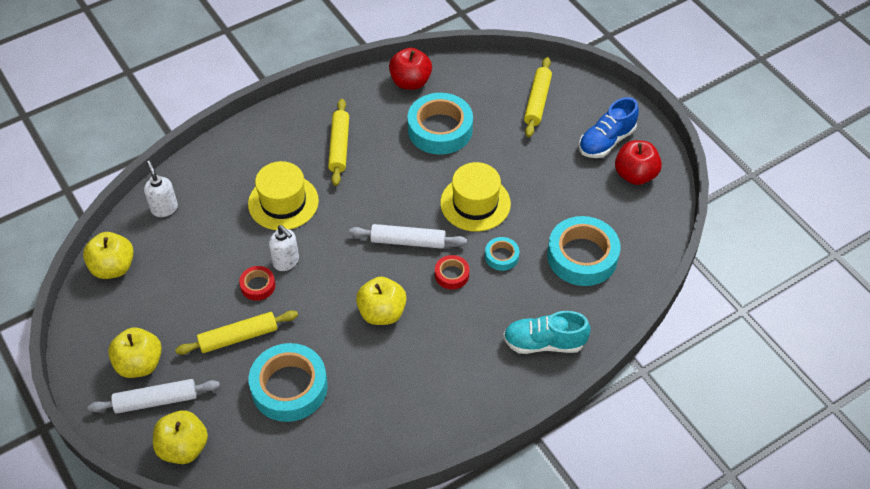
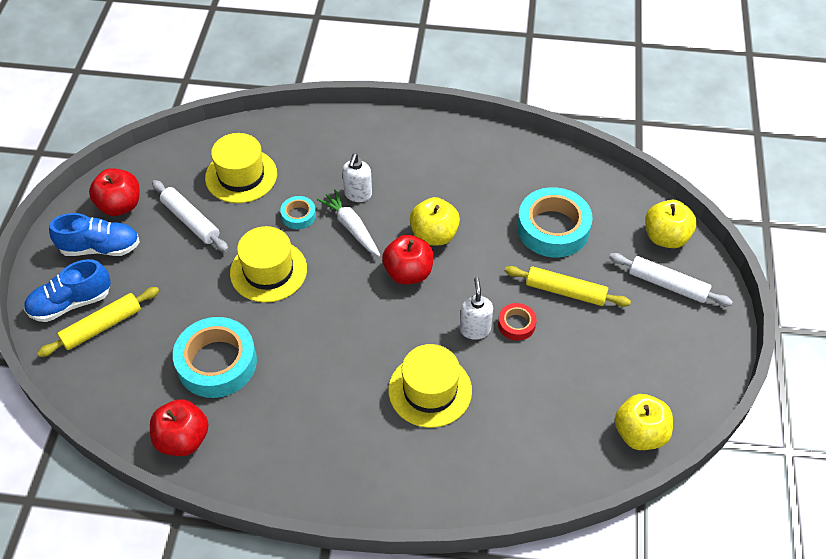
camera: 140 degrees left, 0 degrees up
yellow apple [108,328,162,378] -> none
white soap dispenser [144,161,178,217] -> white soap dispenser moved to [342,153,372,202]
yellow rolling pin [328,99,349,186] -> none
white rolling pin [349,224,467,249] -> white rolling pin moved to [152,180,229,252]
red tape [435,255,469,289] -> white carrot [317,189,381,257]
turquoise shoe [503,311,591,354] -> none
turquoise tape [547,216,620,286] -> yellow hat [205,133,277,203]
none -> blue shoe [24,259,111,322]
none -> red apple [382,235,434,284]

